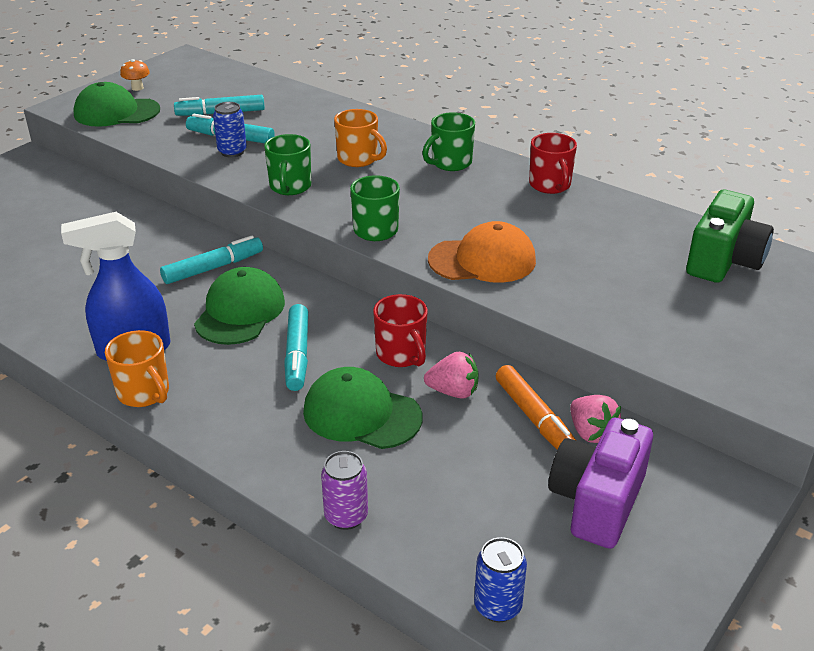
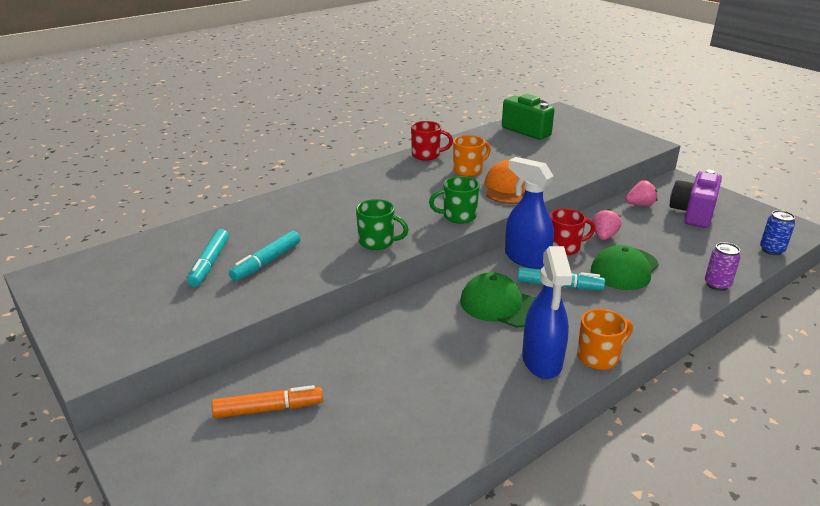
camera: 75 degrees left, 5 degrees down
green cap [73,82,160,127] -> none
orange mushroom [120,59,150,91] -> none
turquoise marker [160,236,263,284] -> none
blue can [213,102,247,158] -> none
orange mug [334,109,387,167] -> orange mug moved to [453,135,491,177]
green mug [422,112,475,171] -> none
orange marker [496,365,576,450] -> orange marker moved to [212,385,323,418]
purple camera [548,418,653,549] -> purple camera turned 75 degrees clockwise [669,170,722,228]
none -> blue spray bottle [505,157,554,269]

